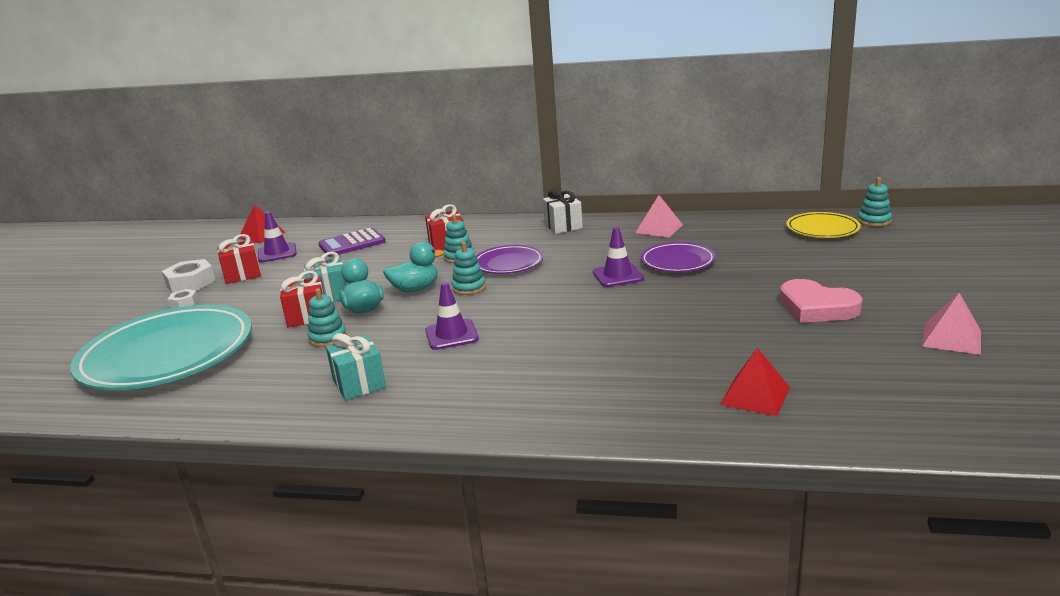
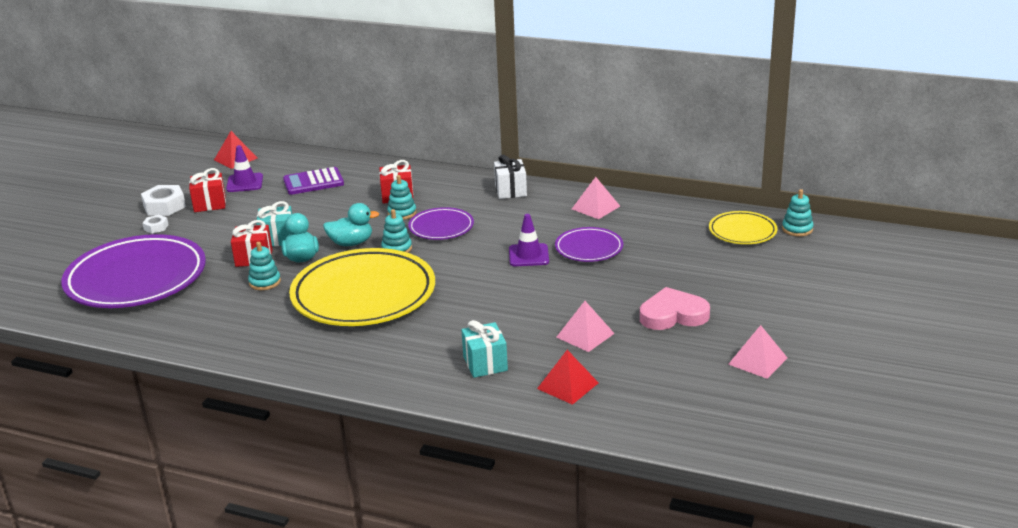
camera: 10 degrees right, 5 degrees up
turquoise plate [70,305,252,390] -> purple plate [61,234,206,308]
turquoise gift [326,333,386,400] -> turquoise gift moved to [461,320,508,378]
purple traffic cone [425,282,479,350] -> yellow plate [289,248,435,326]
pink heart [780,279,862,323] -> pink heart turned 120 degrees clockwise [640,287,710,330]
none -> pink pyramid [556,301,615,352]

